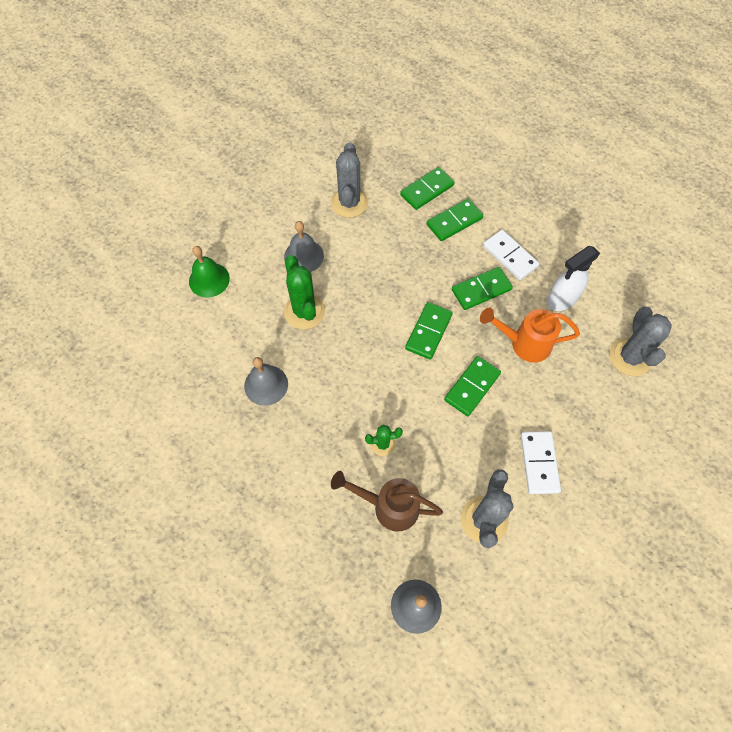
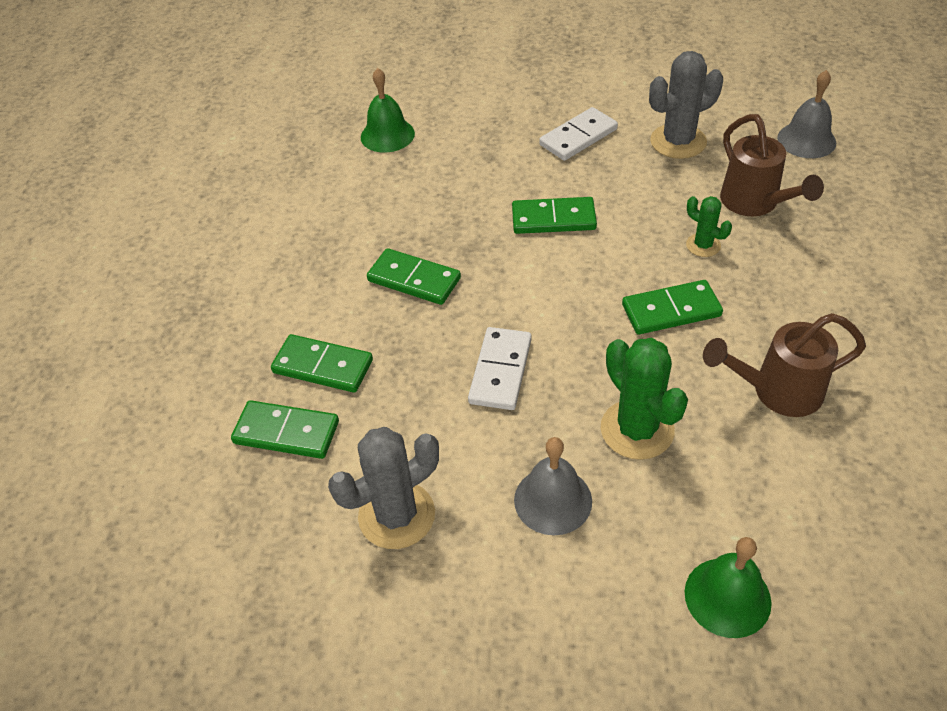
camera: 125 degrees left, 15 degrees down
grey bell [244,357,288,406] -> brown watering can [703,313,866,417]
green cactus [284,255,325,329] -> green cactus turned 60 degrees counterclockwise [601,338,688,460]
green domino [405,302,453,360] -> green domino moved to [622,280,723,335]
orange watering can [480,308,580,362] -> none
white domino [483,230,539,280] -> white domino moved to [468,327,532,410]
white spray bottle [547,246,600,311] -> none
grey cactus [609,307,672,376] -> green bell [361,68,415,153]

